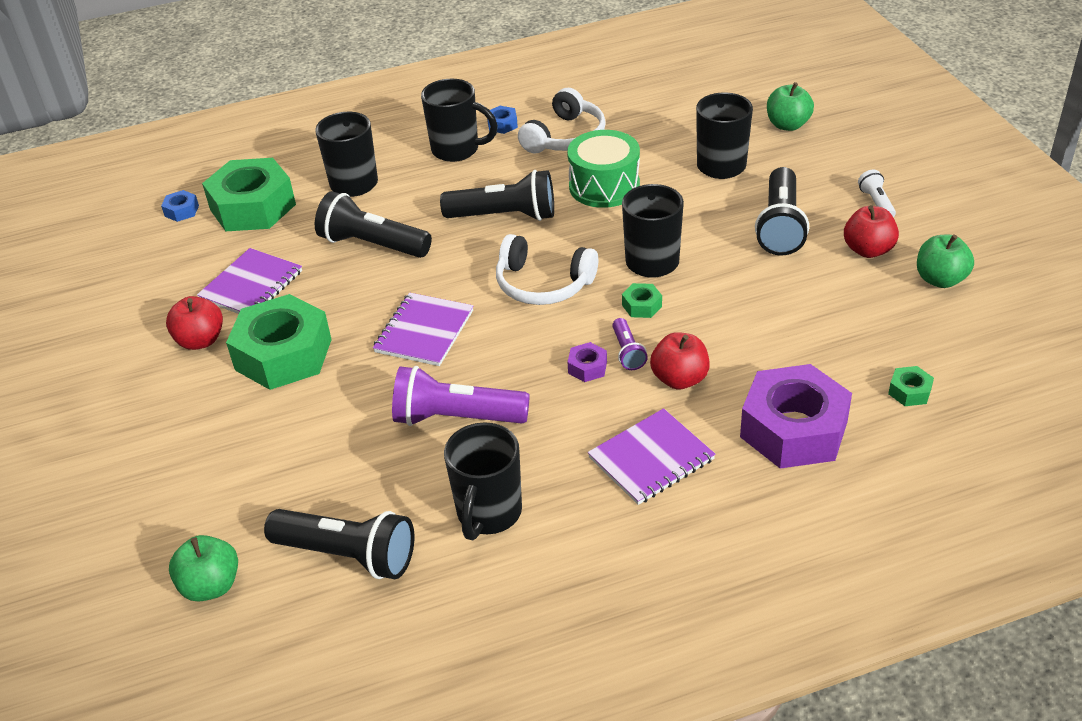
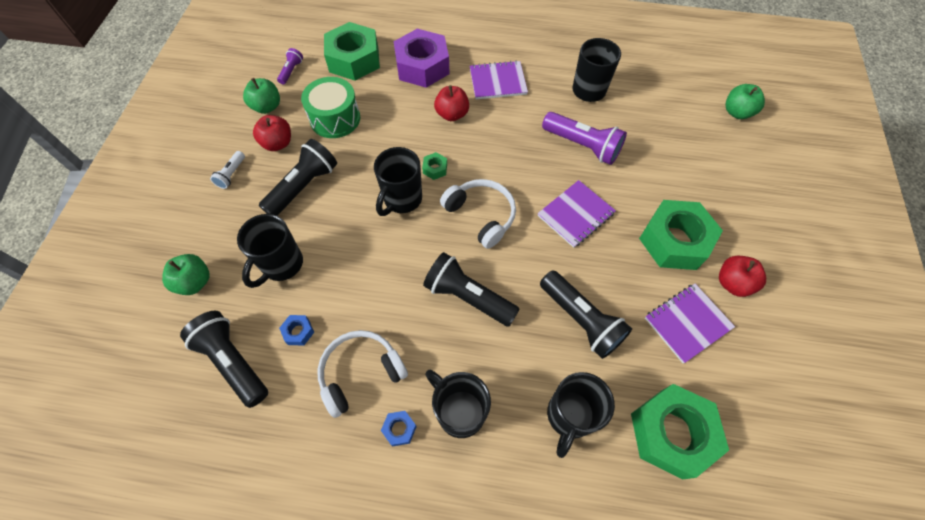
camera: 155 degrees left, 20 degrees up
blue nut [161,190,199,222] -> blue nut moved to [279,315,314,345]
black flashlight [264,509,414,579] -> black flashlight moved to [180,311,268,408]
green drum [567,130,640,208] -> green drum moved to [301,77,360,138]
purple nut [567,342,607,382] -> none
purple flashlight [612,318,648,370] -> purple flashlight moved to [277,48,303,85]
green nut [888,366,934,406] -> green nut [324,22,380,81], size x2.46

